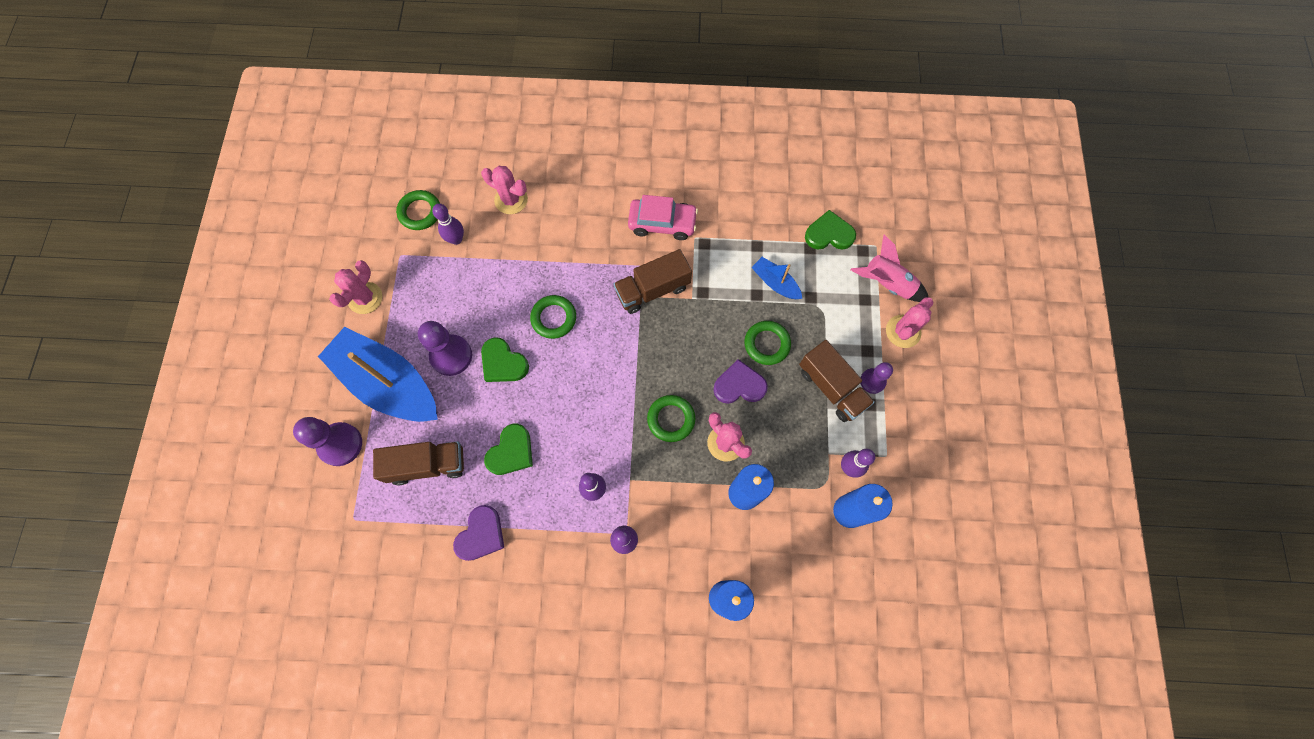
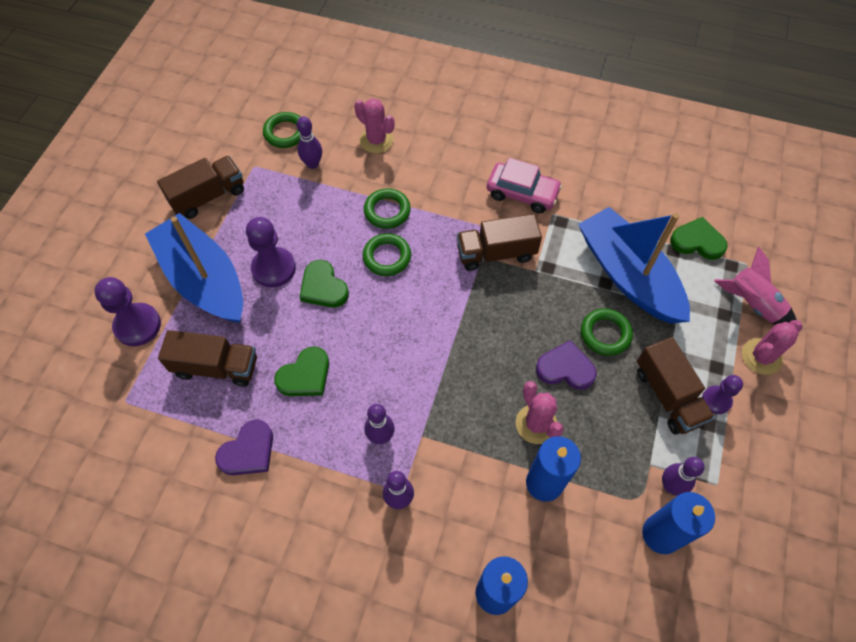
camera: 15 degrees right, 10 degrees down
pink cactus [329,260,382,314] -> brown truck [157,156,244,219]
green ring [647,395,695,442] -> green ring moved to [364,188,411,229]
blue boat [751,257,802,299] -> blue boat [578,207,690,323], size x2.23

